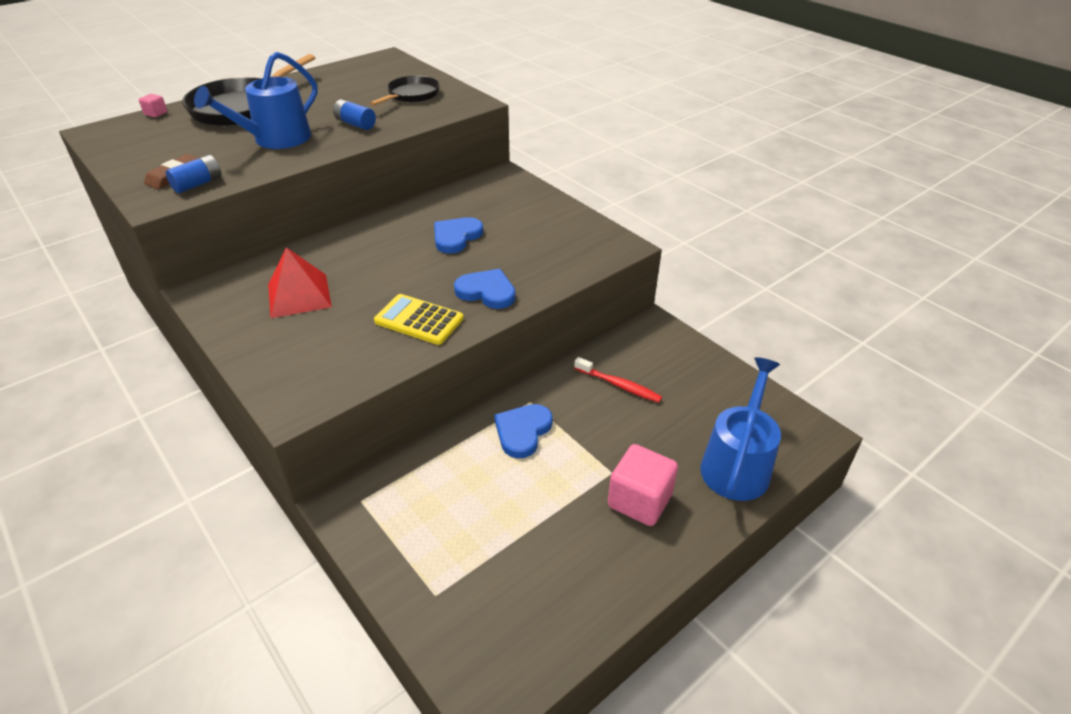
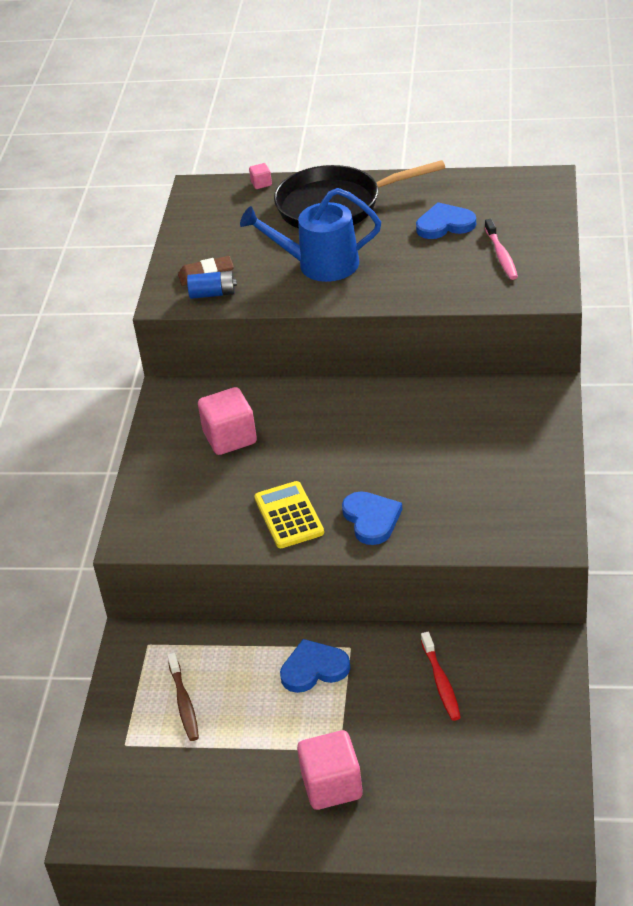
camera: 50 degrees right, 0 degrees up
red pyramid [268,247,332,318] -> pink cube [198,387,257,455]
blue battery [333,99,376,130] -> none
black pan [370,76,440,106] -> pink toothbrush [485,219,518,280]
blue heart [434,217,483,253] -> blue heart moved to [416,202,476,239]
blue watering can [700,357,781,501] -> none
none -> brown toothbrush [167,652,199,741]

